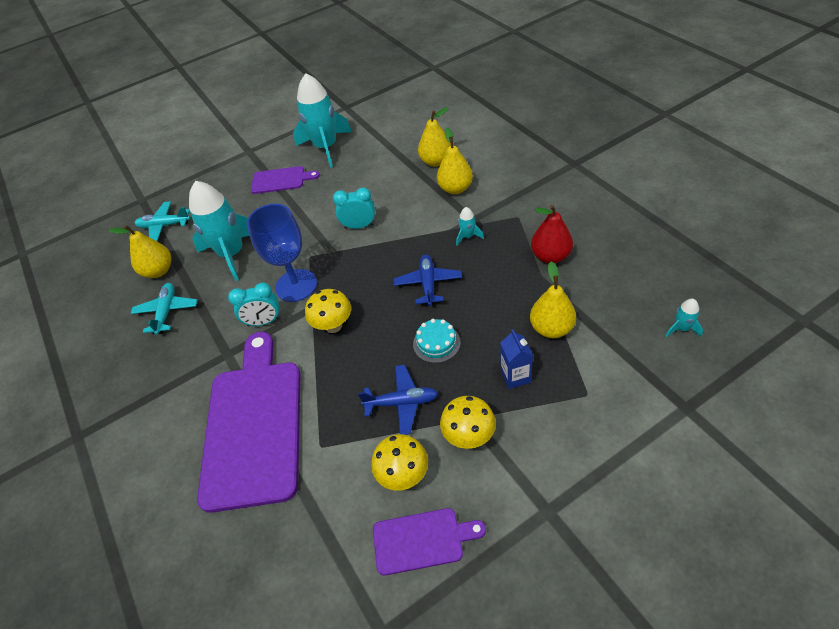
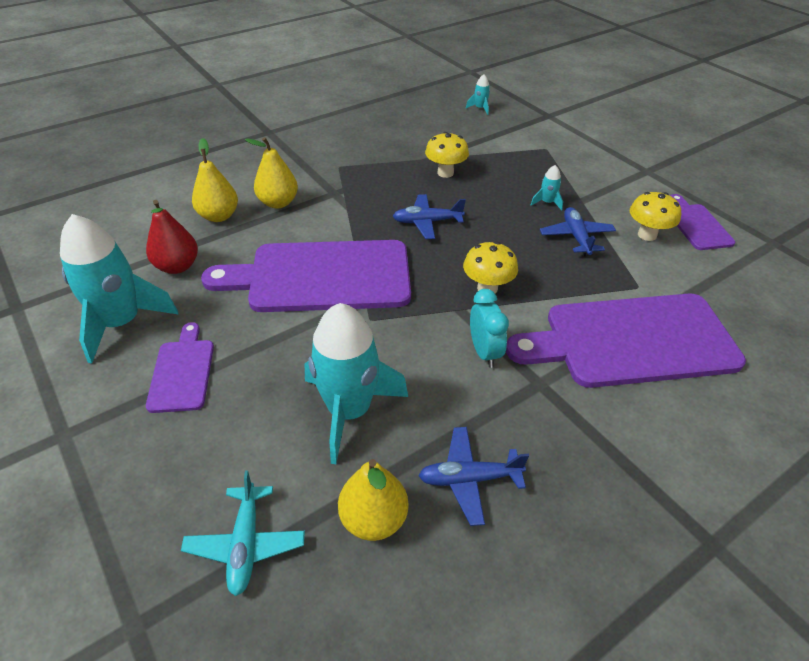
camera: 100 degrees left, 5 degrees down
turquoise plane [131,283,198,335] -> blue plane [418,427,529,526]
blue goblet [247,204,317,302] -> none
turquoise clock [333,187,375,229] -> purple cutting board [201,240,411,312]
turquoise cake [413,319,461,363] -> none
yellow mushroom [440,396,496,449] -> yellow mushroom moved to [425,132,469,178]
turquoise rocket [456,207,484,246] -> turquoise rocket moved to [531,165,563,211]
blue carton [500,329,533,389] -> none
yellow pear [530,261,576,338] -> none
red pear [531,205,573,263] -> red pear moved to [146,200,198,274]

